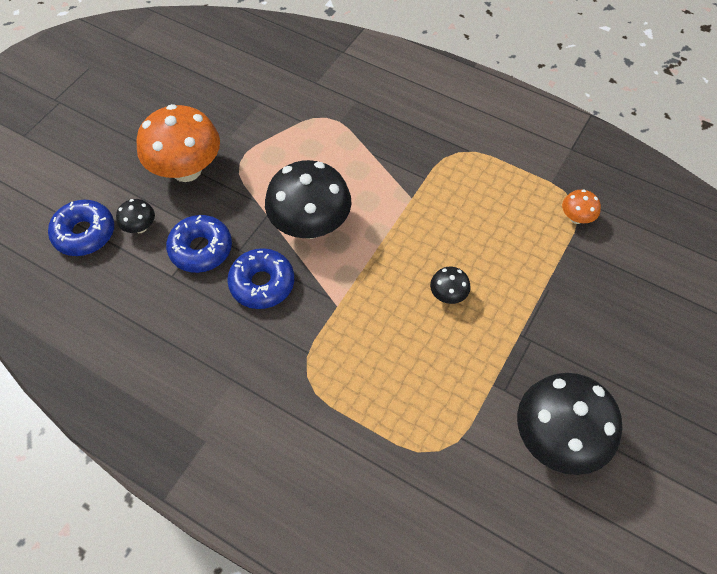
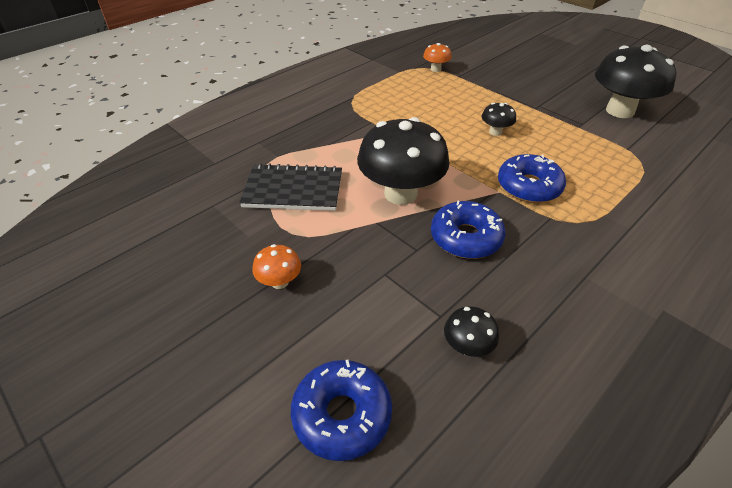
camera: 75 degrees left, 15 degrees down
black mushroom [116,199,155,233] -> black mushroom moved to [444,306,499,357]
orange mushroom [136,104,220,182] -> orange mushroom [253,244,301,289], size x0.45
blue donut [166,215,232,273] -> blue donut moved to [498,154,566,203]
none -> black notebook [239,163,342,211]

